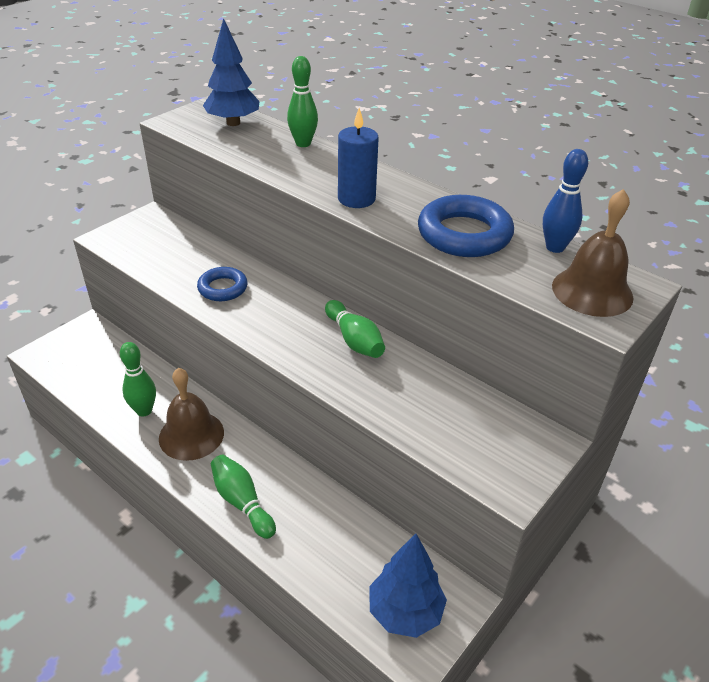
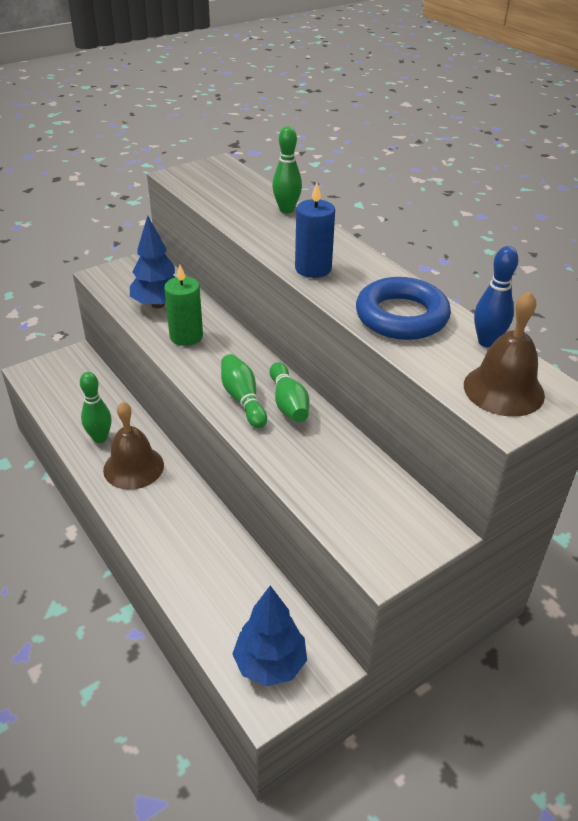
camera: 15 degrees right, 0 degrees up
blue ring [197,267,248,301] -> green candle [164,265,203,346]
blue tree [203,18,259,126] -> blue tree moved to [130,216,175,308]
green bowling pin [211,455,276,539] -> green bowling pin moved to [221,354,267,428]

